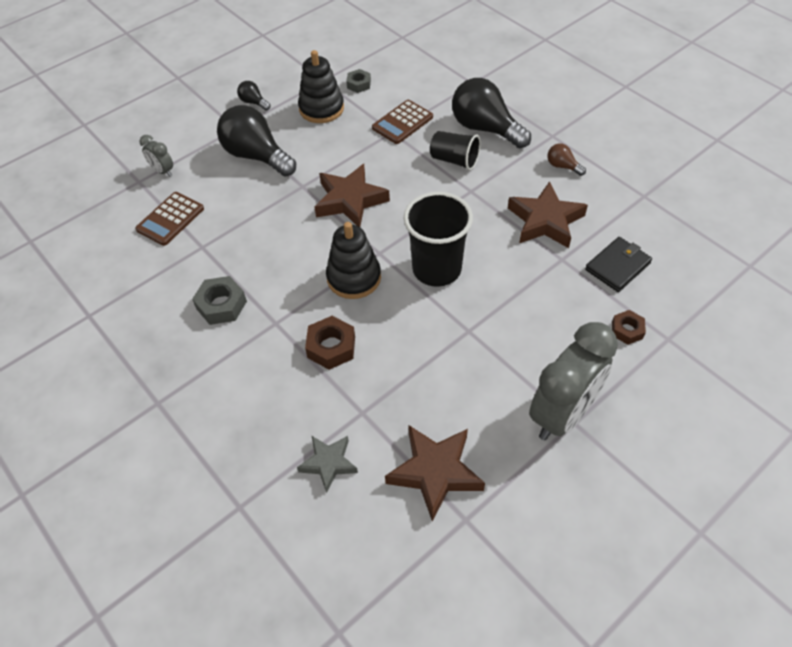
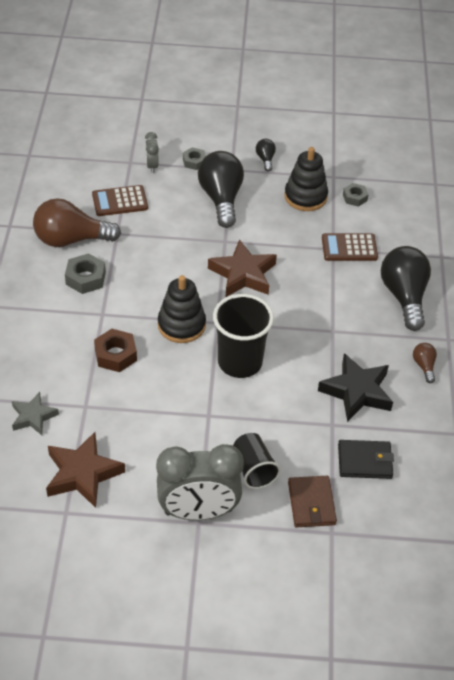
camera: 40 degrees right, 5 degrees down
black cup [430,131,481,170] -> black cup moved to [233,433,281,489]
brown star [508,181,588,248] -> black star [318,353,393,422]
brown nut [612,310,646,345] -> brown wallet [288,476,337,528]
none -> brown light bulb [33,198,121,247]
none -> grey nut [183,147,206,170]

